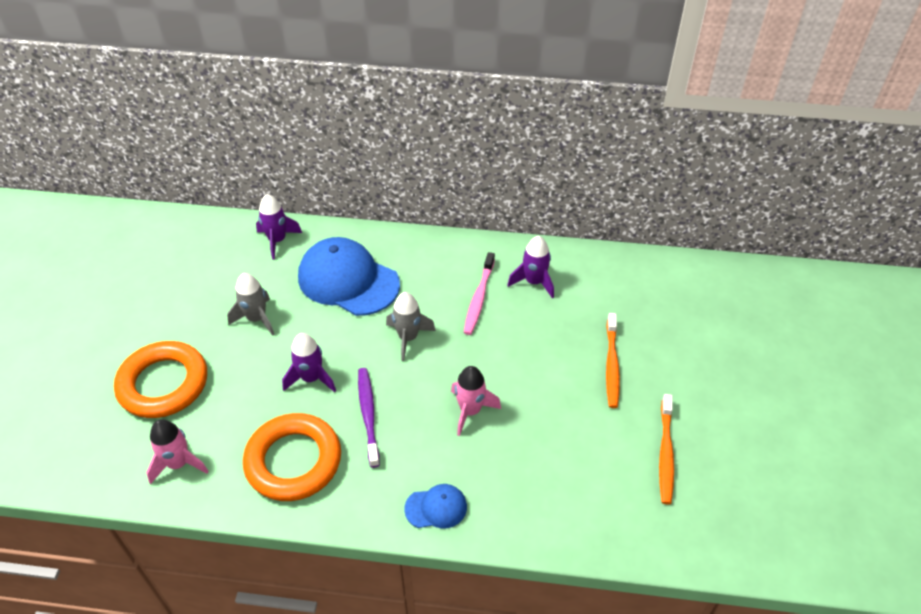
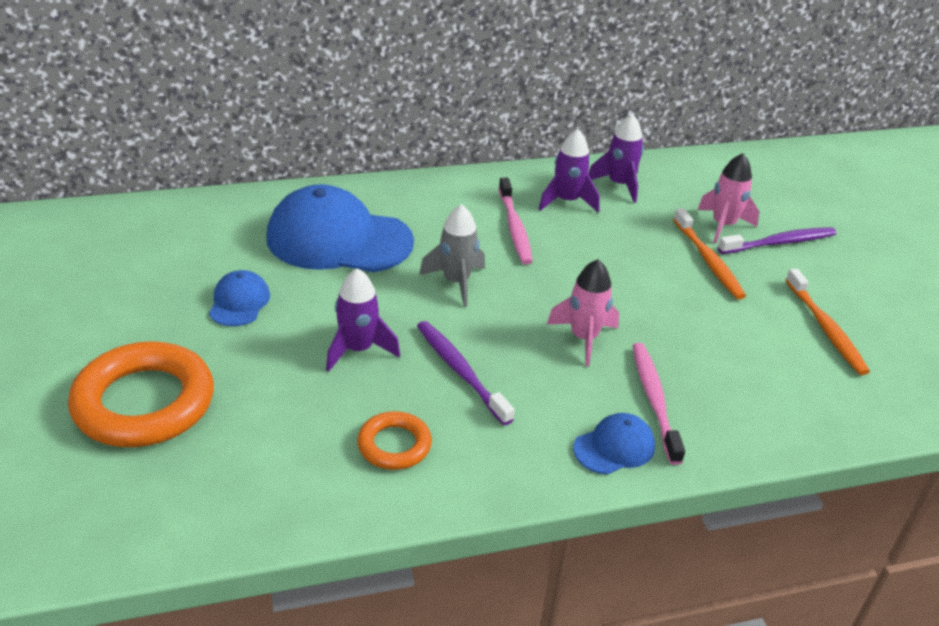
camera: 25 degrees left, 10 degrees down
pink rocket [146,419,209,484] -> pink rocket moved to [697,153,759,244]
grey rocket [227,273,274,336] -> blue cap [209,270,270,326]
orange ring [243,413,341,501] -> orange ring [357,411,432,470], size x0.52
purple rocket [256,194,302,260] -> purple rocket moved to [588,114,644,203]
none -> pink toothbrush [632,343,685,465]
none -> purple toothbrush [717,227,837,254]

